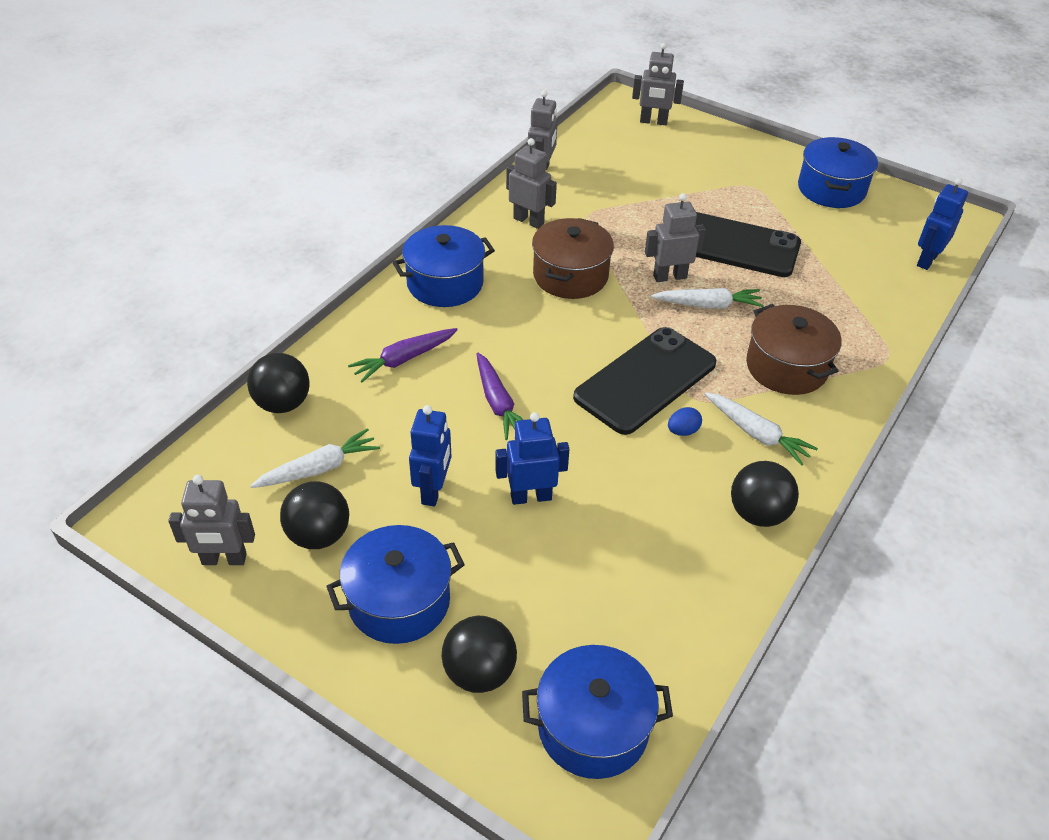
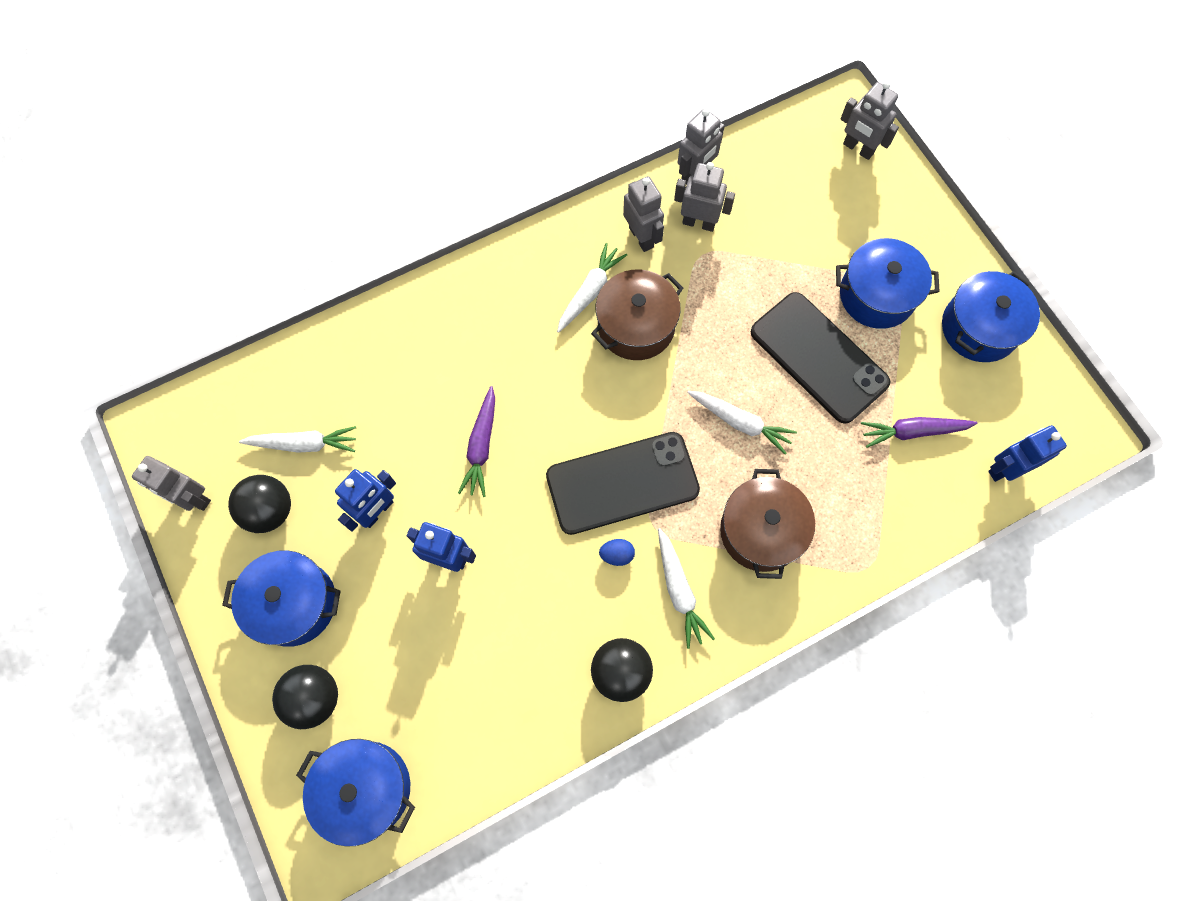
camera: 30 degrees right, 25 degrees up
black ball [247,353,310,413] -> none
purple carrot [348,328,458,383] -> purple carrot moved to [861,417,978,448]
blue pot [393,225,495,307] -> blue pot moved to [836,238,940,329]
grey robot [645,193,706,282] -> grey robot moved to [674,162,735,232]
none -> white carrot [557,243,627,333]

